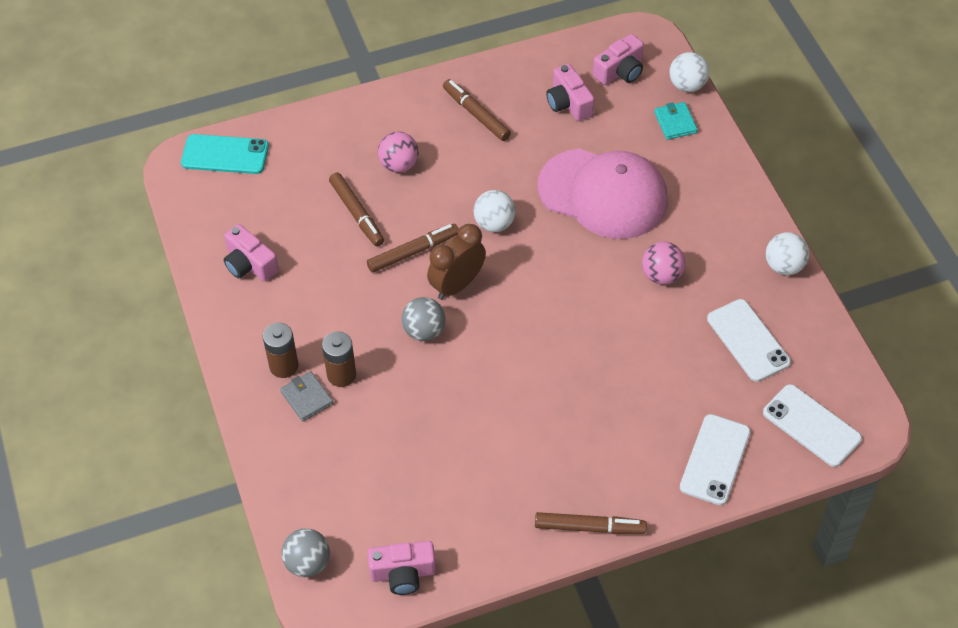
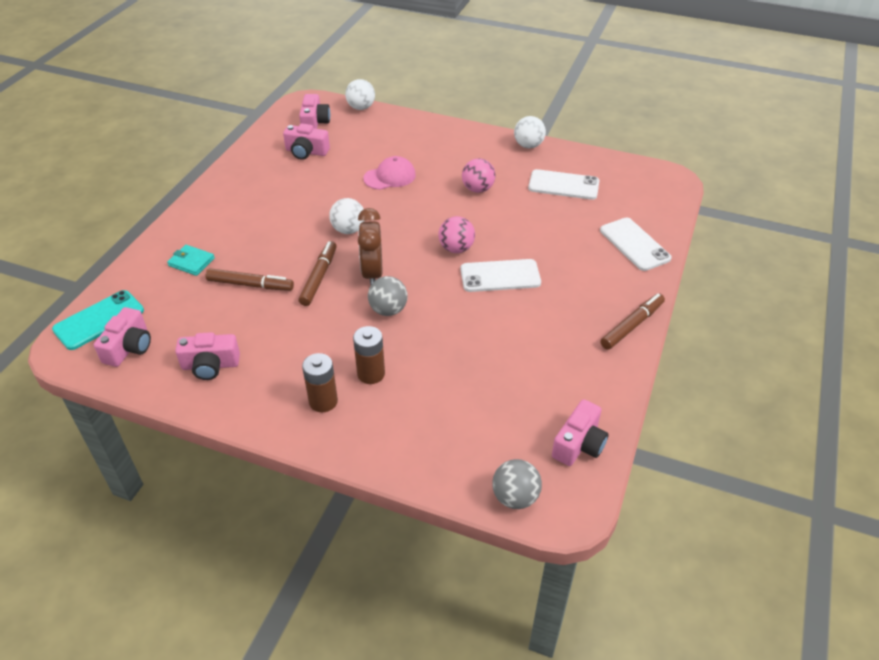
camera: 50 degrees left, 10 degrees down
grey wallet [280,371,333,422] -> none
pink ball [378,132,419,173] -> pink ball moved to [438,216,475,253]
brown marker [443,79,511,141] -> none
pink cap [538,148,668,239] -> pink cap [363,156,416,190], size x0.50
turquoise wallet [654,102,698,140] -> turquoise wallet moved to [167,245,215,276]
white phone [763,384,862,467] -> white phone moved to [460,259,541,292]
none -> pink camera [94,307,151,367]

